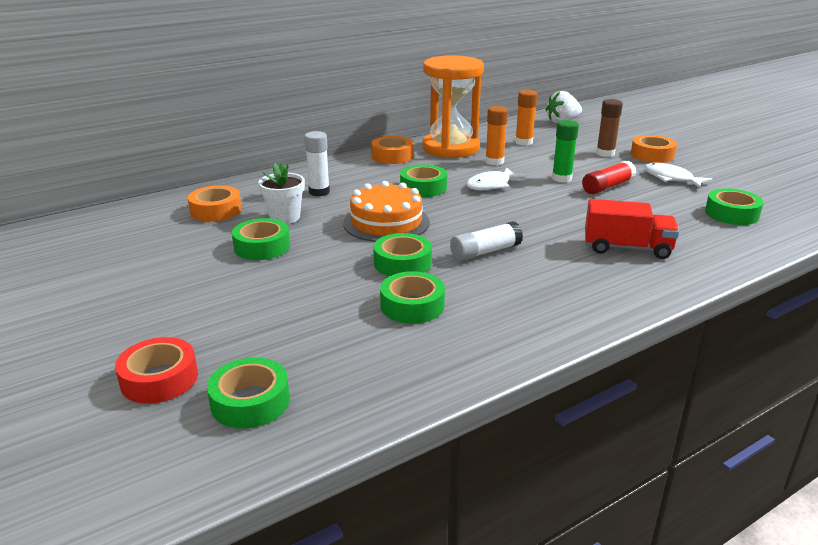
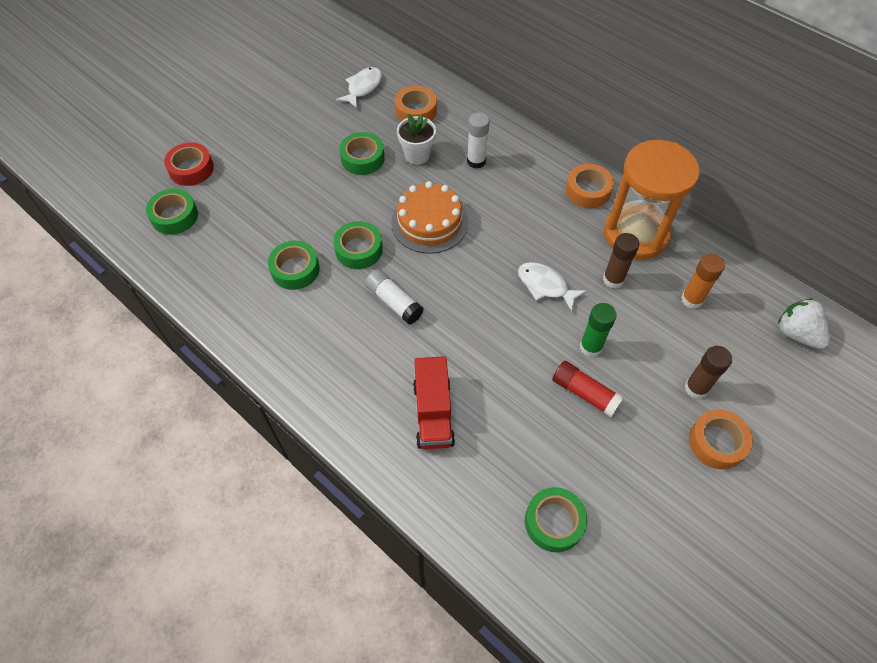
camera: 75 degrees right, 30 degrees up
green tape [400,164,447,197] -> none
orange glue stick [485,106,508,165] -> brown glue stick [603,233,639,288]
white fish [644,163,712,188] -> white fish moved to [336,67,382,108]

